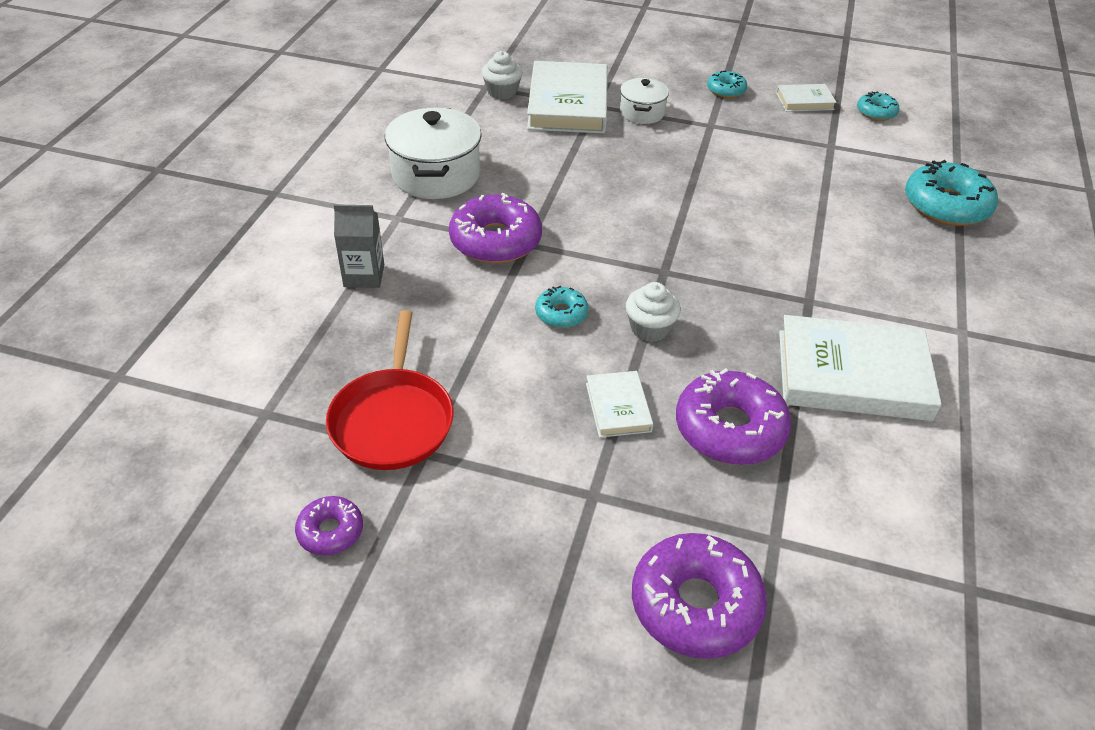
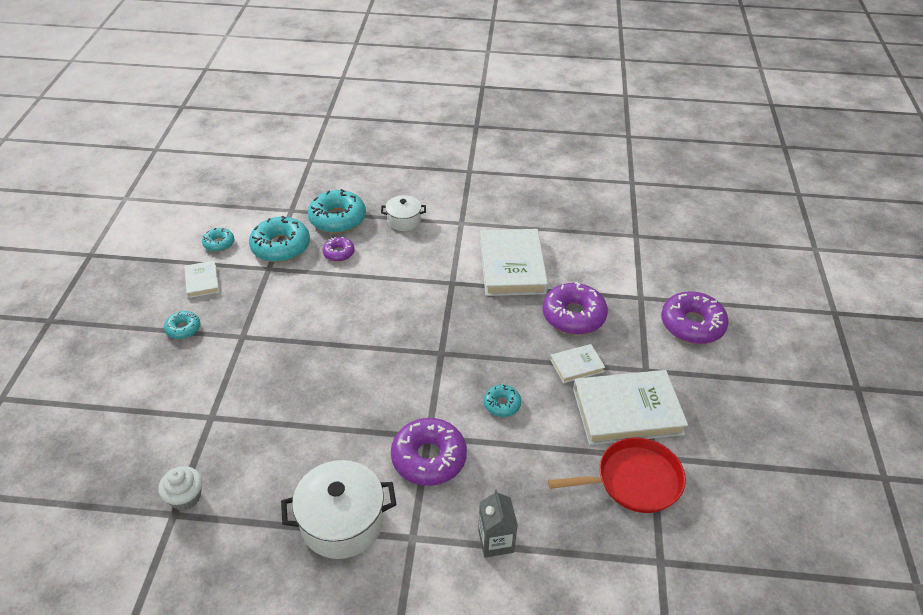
camera: 100 degrees left, 0 degrees up
purple donut [295,496,363,555] -> purple donut moved to [323,237,355,262]
white book [527,61,608,134] -> white book moved to [573,370,688,445]
white pot [620,78,669,124] -> white pot moved to [381,195,426,231]
white cupcake [626,282,681,342] -> none
none -> turquoise donut [249,215,310,262]

